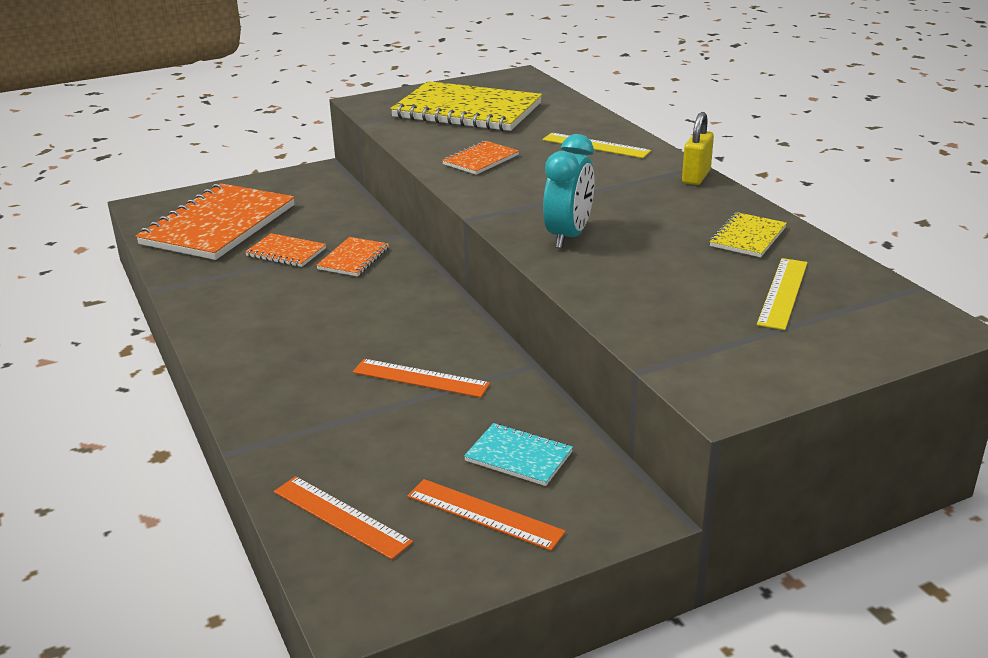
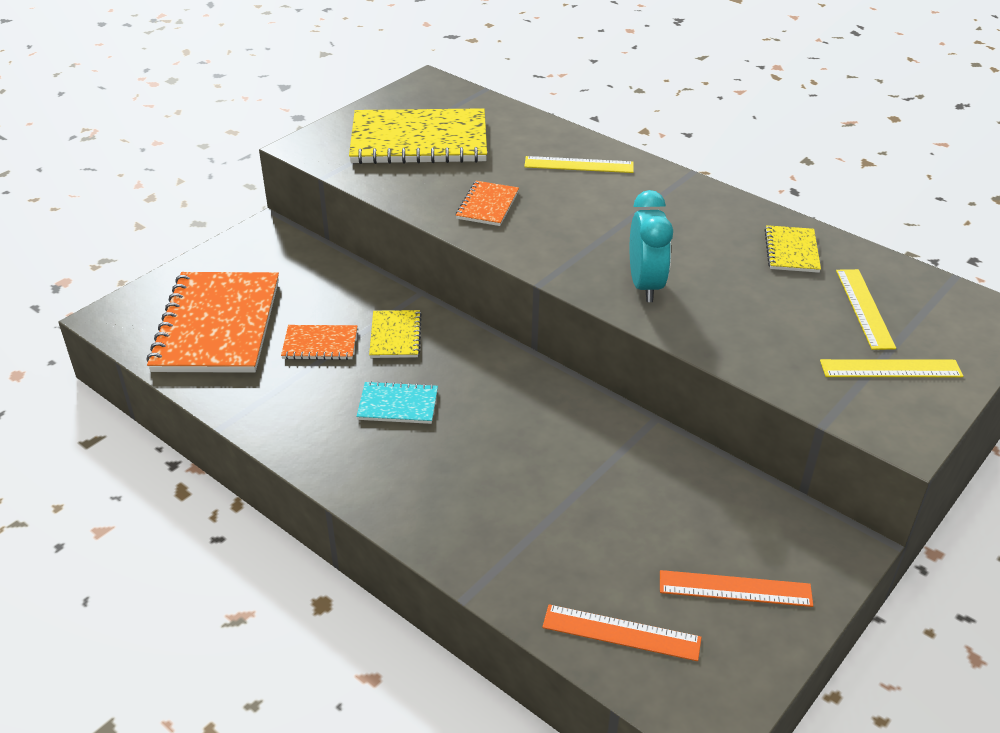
camera: 25 degrees left, 10 degrees up
orange notebook [316,237,389,277] -> yellow notebook [369,310,422,358]
orange ruler [353,359,490,398] -> none
turquoise notebook [464,423,573,486] -> turquoise notebook moved to [356,381,438,424]
yellow padlock [682,112,714,185] -> none
none -> yellow ruler [820,359,963,377]

